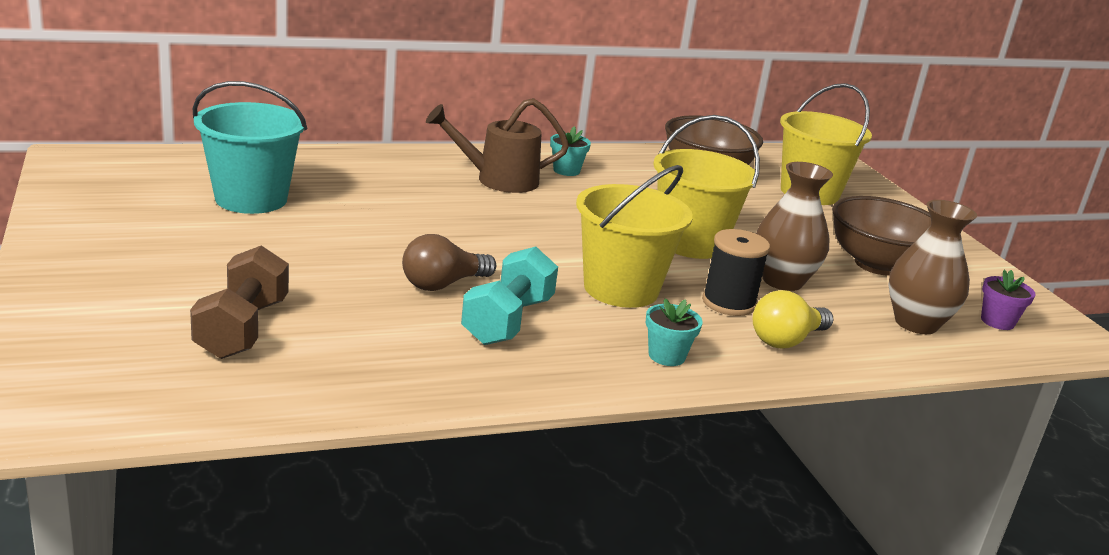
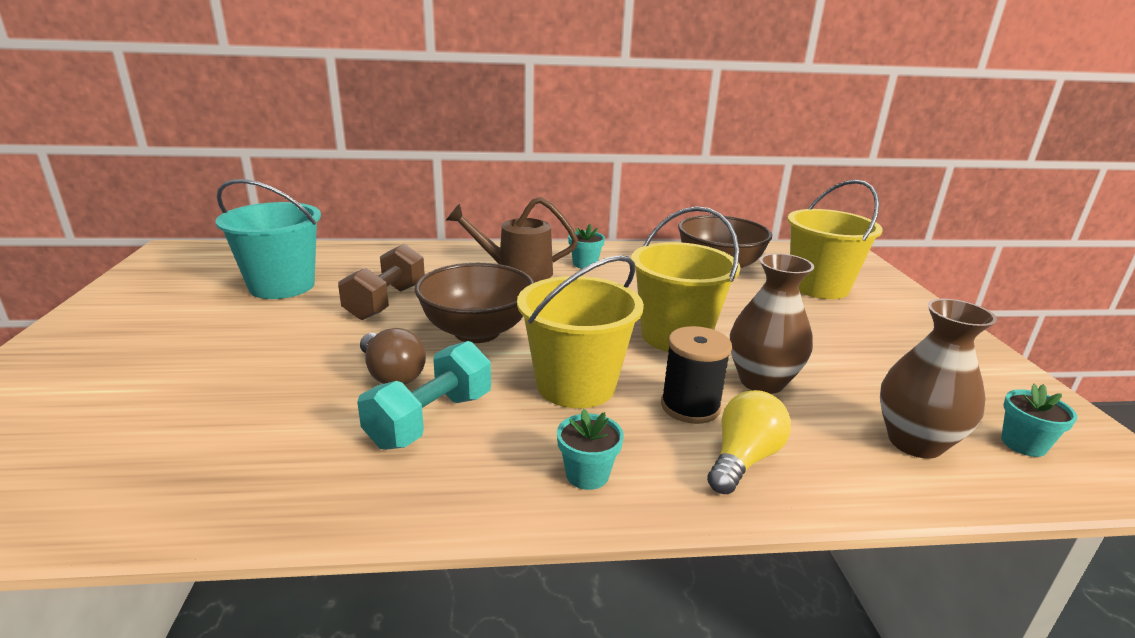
camera: 15 degrees right, 0 degrees up
brown dumbbell [190,246,289,359] -> brown dumbbell moved to [338,244,425,320]
brown light bulb [402,234,496,291] -> brown light bulb turned 105 degrees counterclockwise [360,328,426,385]
yellow light bulb [753,290,834,348] -> yellow light bulb turned 150 degrees clockwise [707,390,791,494]
brown bowl [832,196,931,275] -> brown bowl moved to [415,263,534,343]
purple flower pot [981,269,1036,330] -> turquoise flower pot [1001,384,1077,457]

